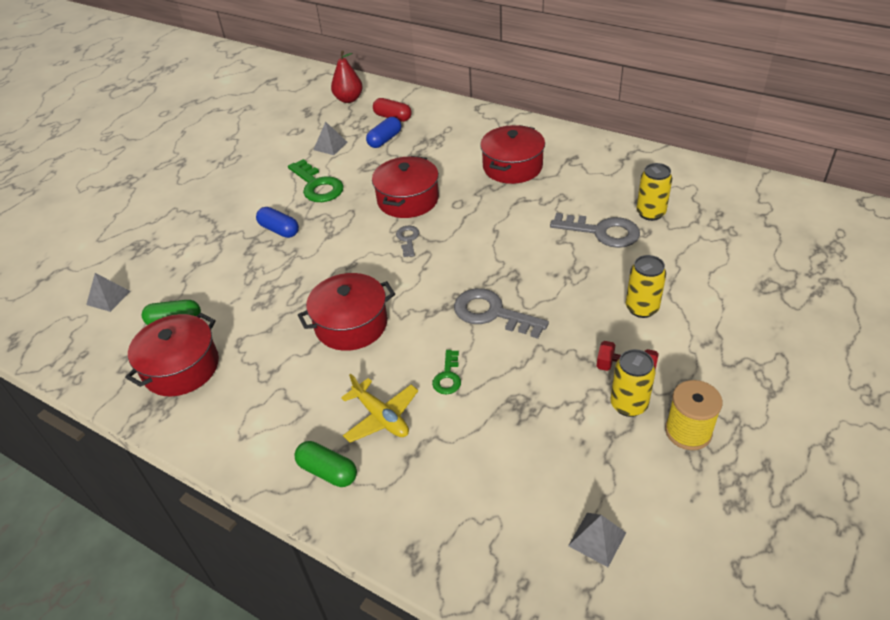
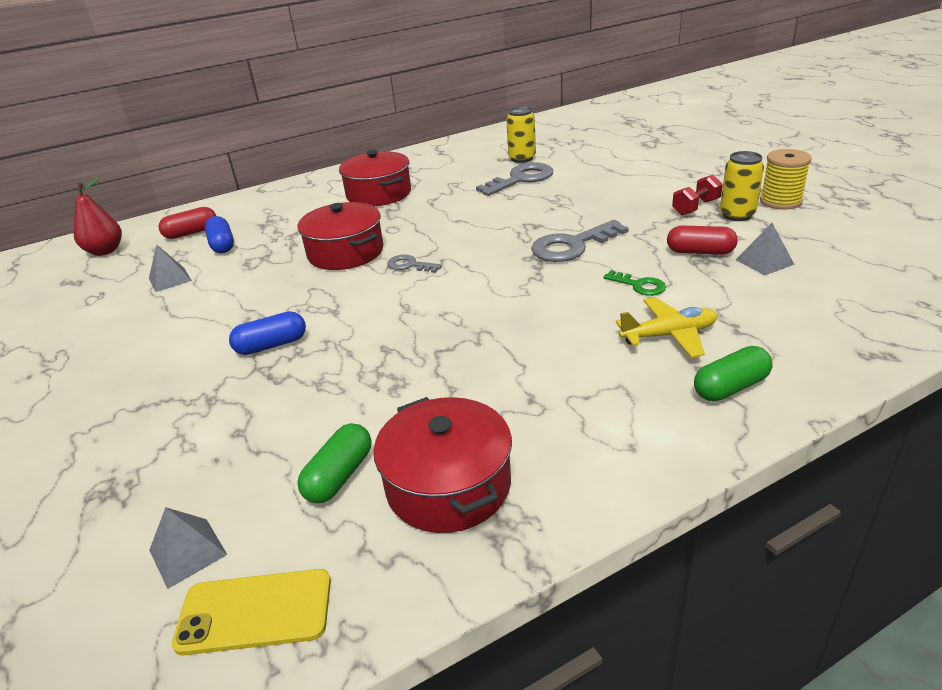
camera: 60 degrees left, 10 degrees down
green key [288,159,344,202] -> none
red pot [298,273,395,351] -> none
grey pyramid [568,513,626,567] -> grey pyramid moved to [736,223,794,275]
yellow can [626,255,666,318] -> none
none -> yellow phone [172,569,331,656]
none -> red capsule [667,226,738,255]

